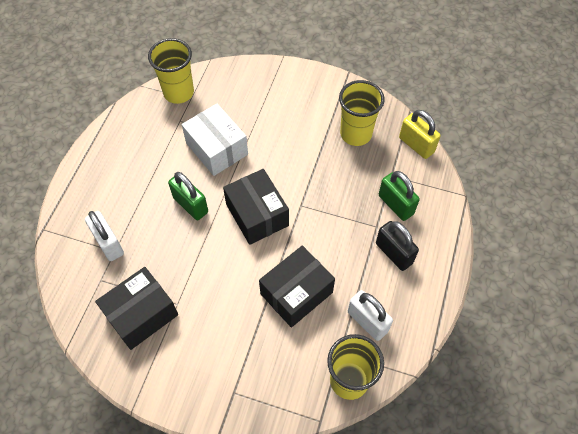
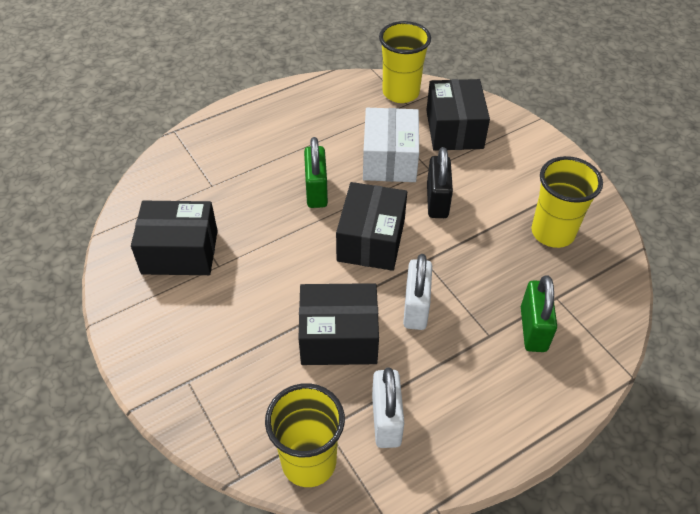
camera: 40 degrees right, 10 degrees down
white padlock [85,211,124,261] -> white padlock moved to [403,254,432,330]
black padlock [376,221,419,271] -> black padlock moved to [427,147,453,218]
yellow padlock [399,110,441,159] -> none
none -> black box [426,79,490,151]

